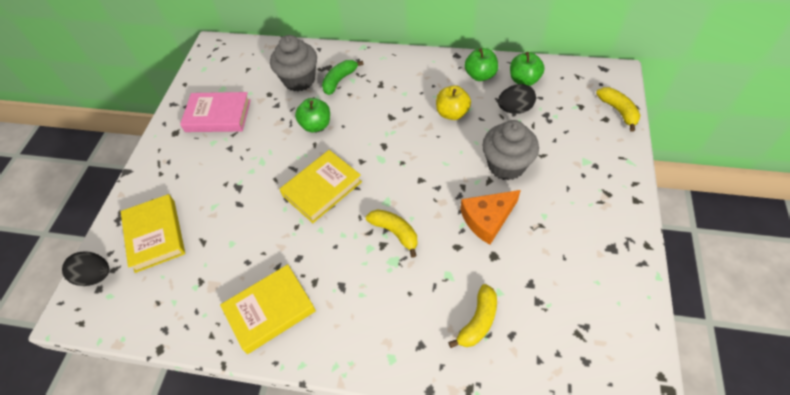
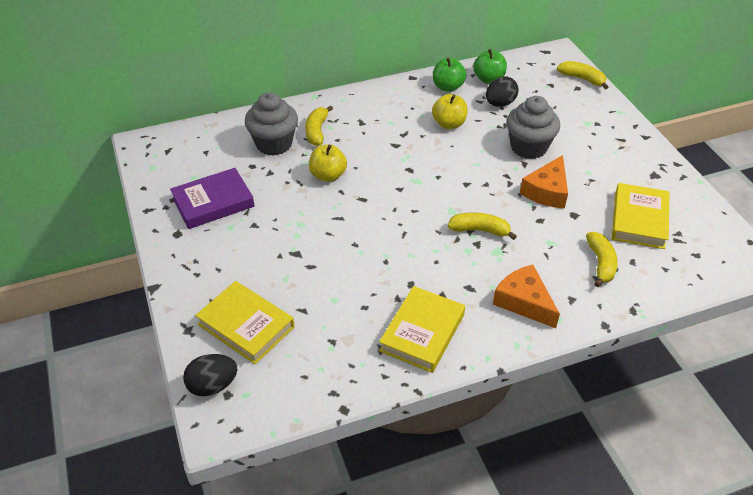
camera: 35 degrees left, 10 degrees down
pink book [180,92,251,132] -> purple book [170,168,254,229]
yellow book [280,150,362,223] -> yellow book moved to [612,183,669,249]
green apple [295,98,330,132] -> yellow apple [309,144,347,182]
green banana [322,60,364,95] -> yellow banana [305,105,333,146]
none -> orange cheese [493,265,560,328]

